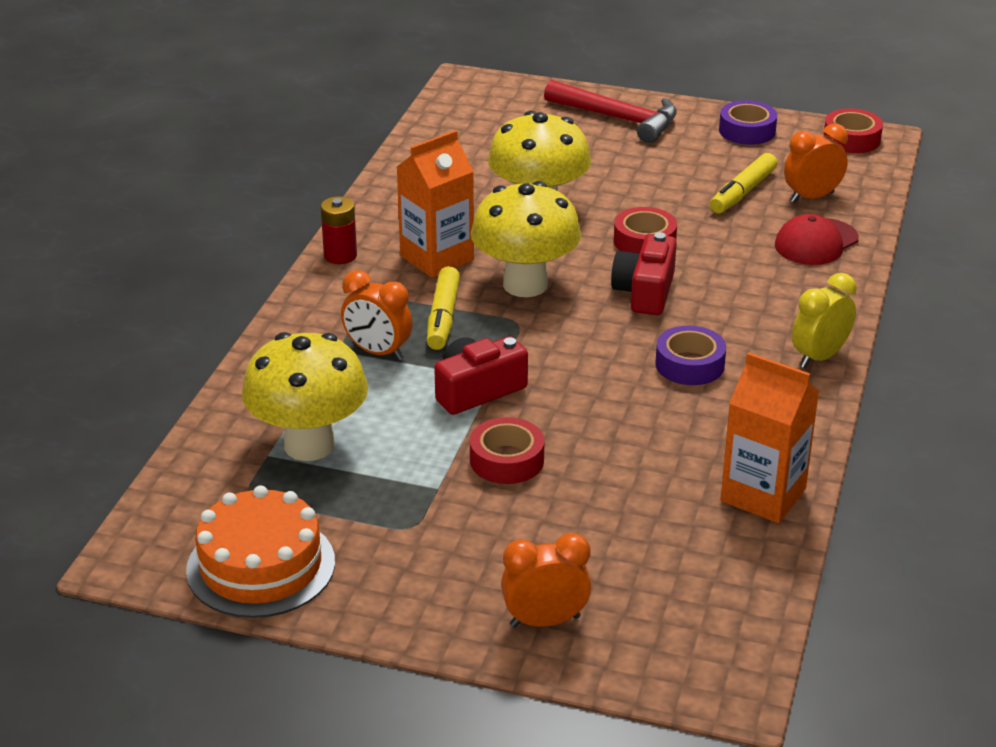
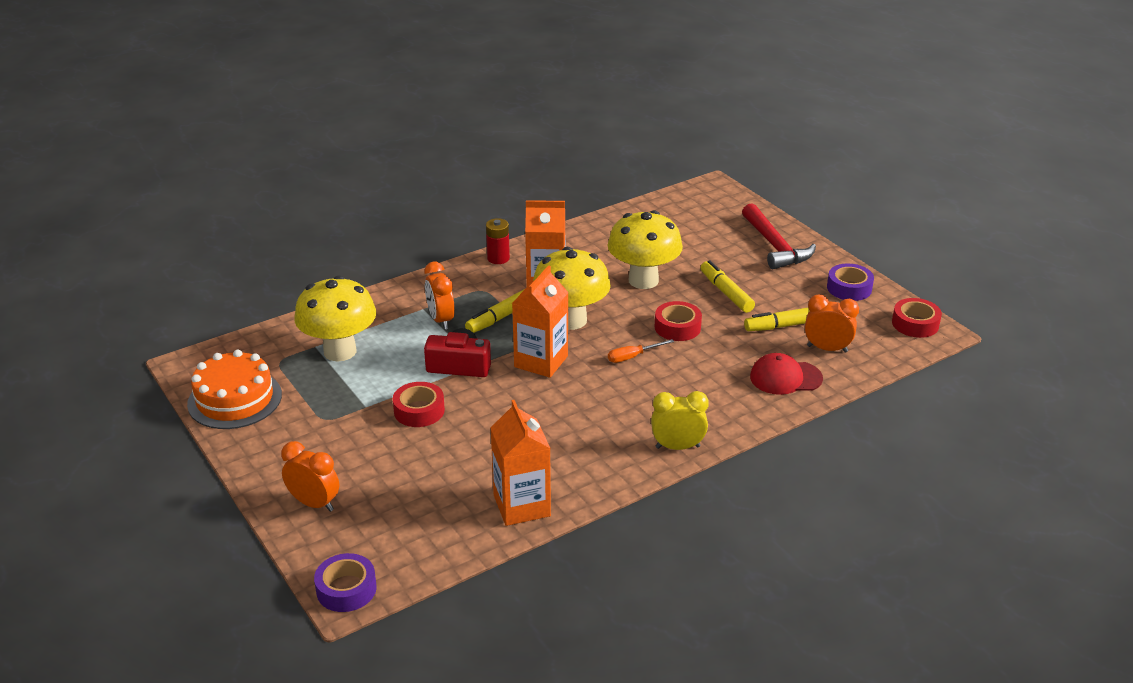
camera: 40 degrees right, 0 degrees up
red camera [611,232,677,315] -> orange screwdriver [608,339,674,363]
purple tape [655,325,726,385] -> purple tape moved to [314,553,377,612]
none -> orange carton [512,265,569,378]
none -> yellow marker [700,260,755,313]

